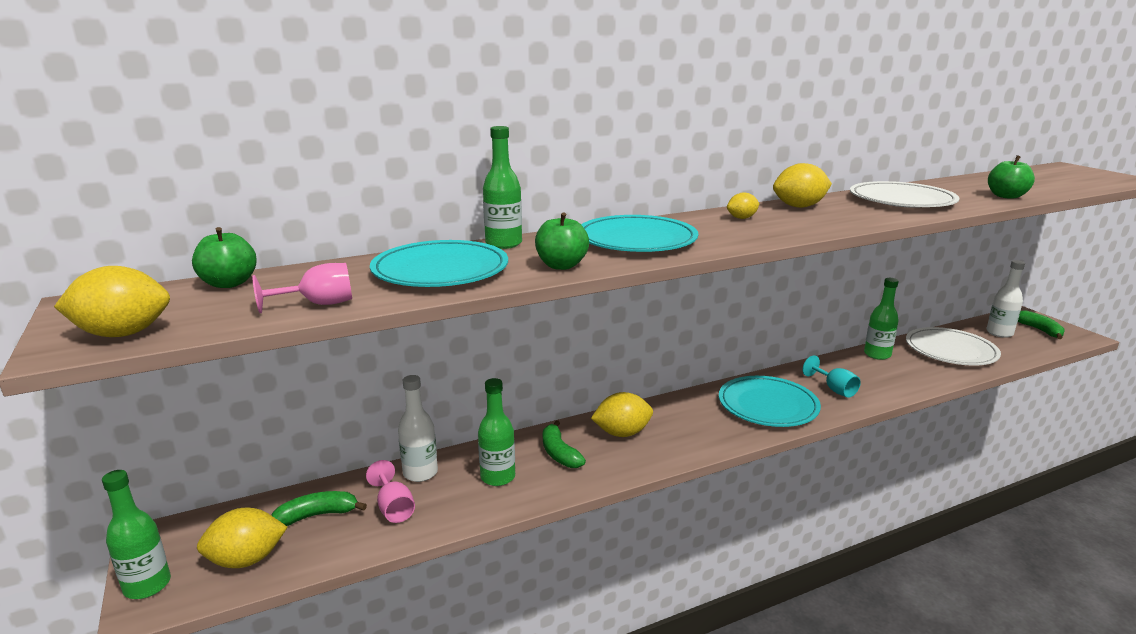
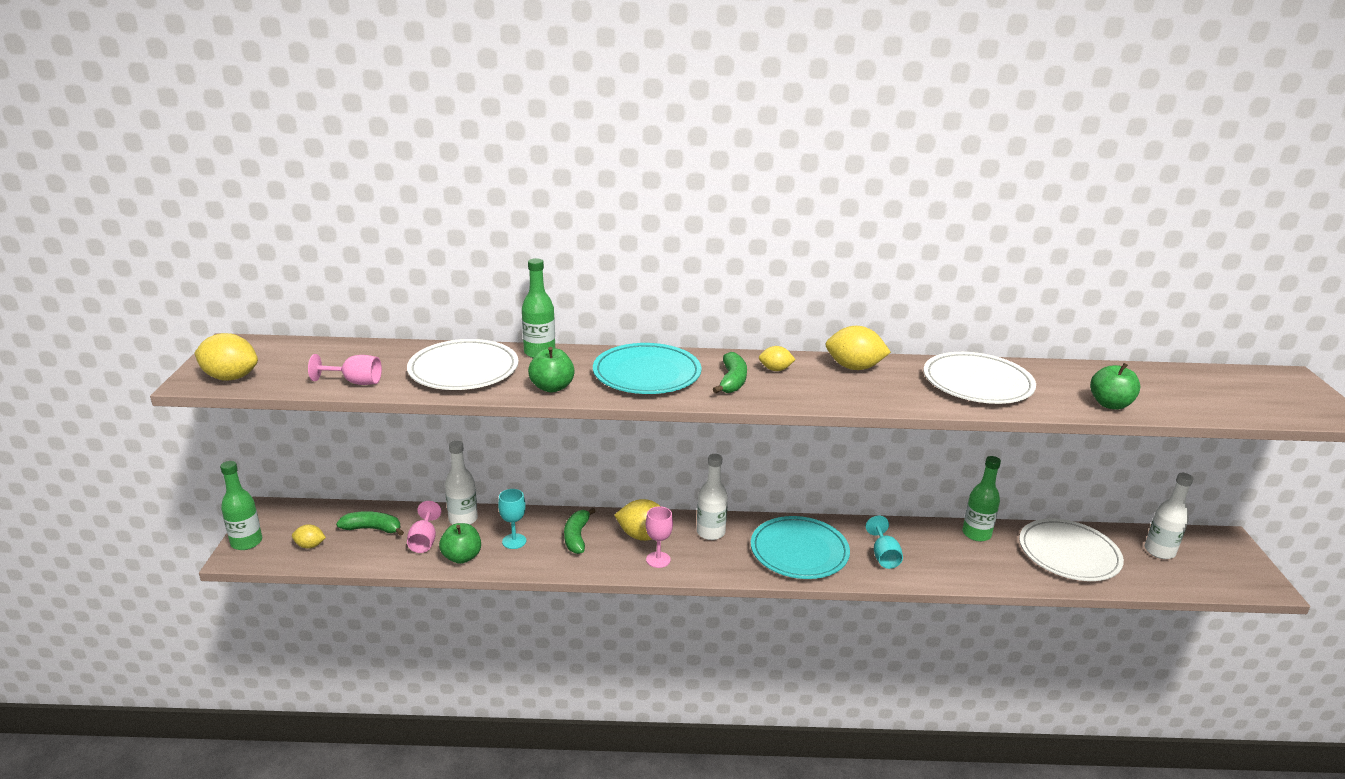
camera: 25 degrees right, 5 degrees up
green apple [192,227,257,288] -> green apple moved to [439,523,481,564]
yellow lemon [197,508,288,568] -> yellow lemon [292,524,326,548], size x0.57
turquoise plate [370,240,508,287] -> white plate [407,339,519,390]
green bottle [478,378,515,486] -> turquoise goblet [498,489,526,549]
green banana [1018,310,1064,339] -> green banana moved to [713,352,747,393]
none -> pink goblet [646,506,673,568]
none -> white bottle [697,454,728,540]

